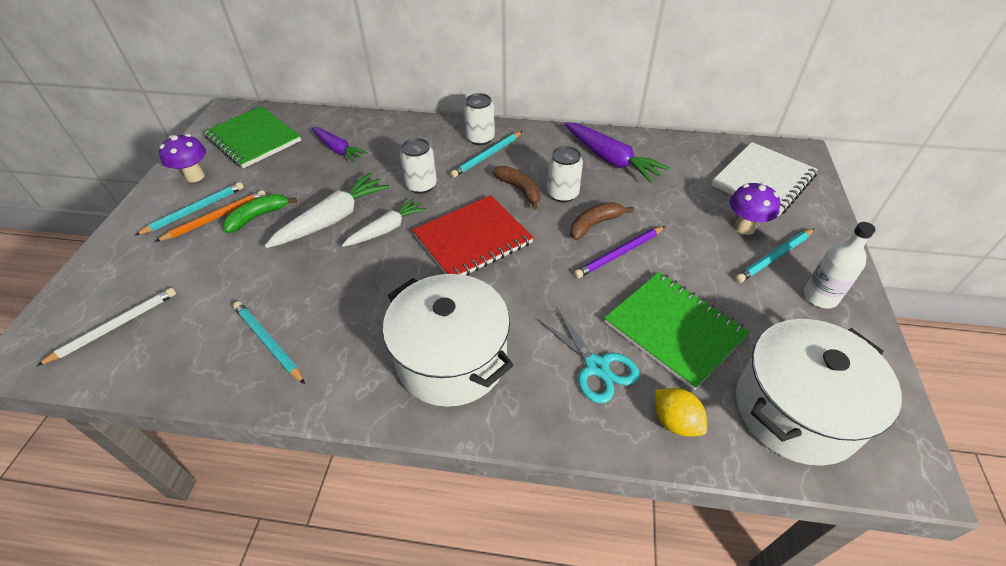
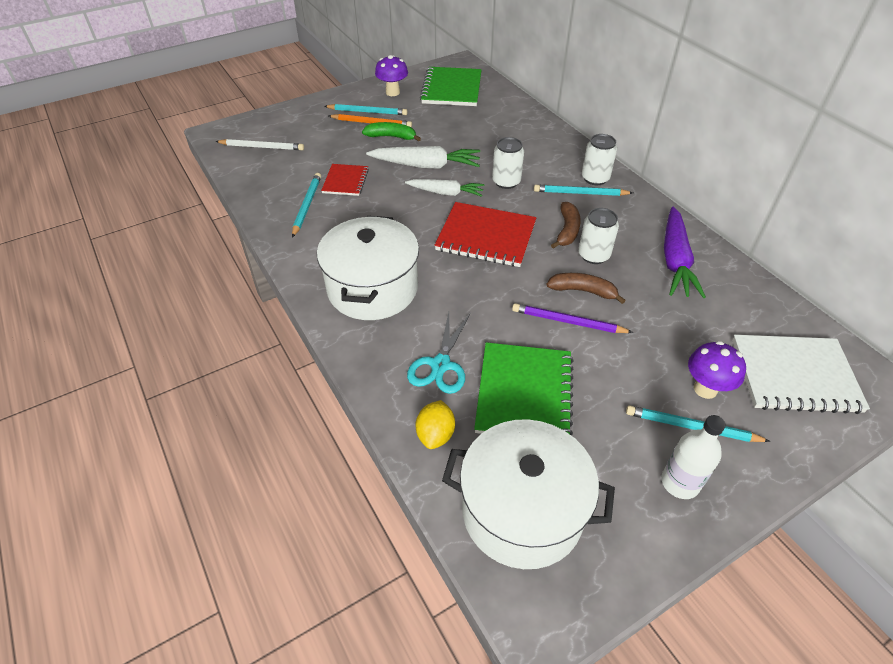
camera: 50 degrees right, 0 degrees up
purple carrot [312,127,368,163] -> none
none -> red notebook [321,164,369,196]

